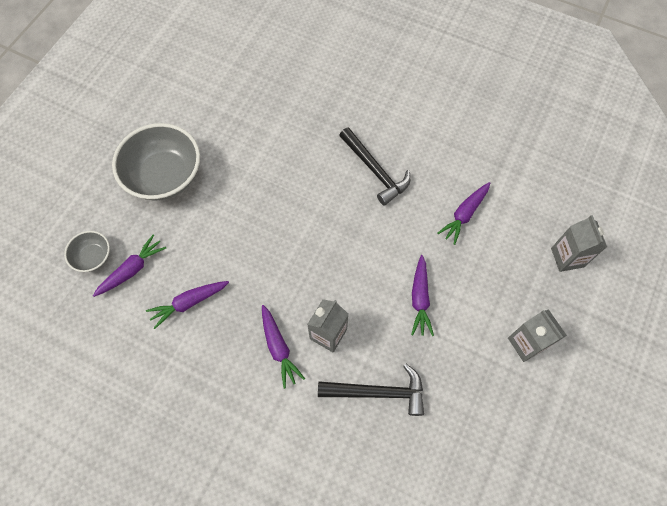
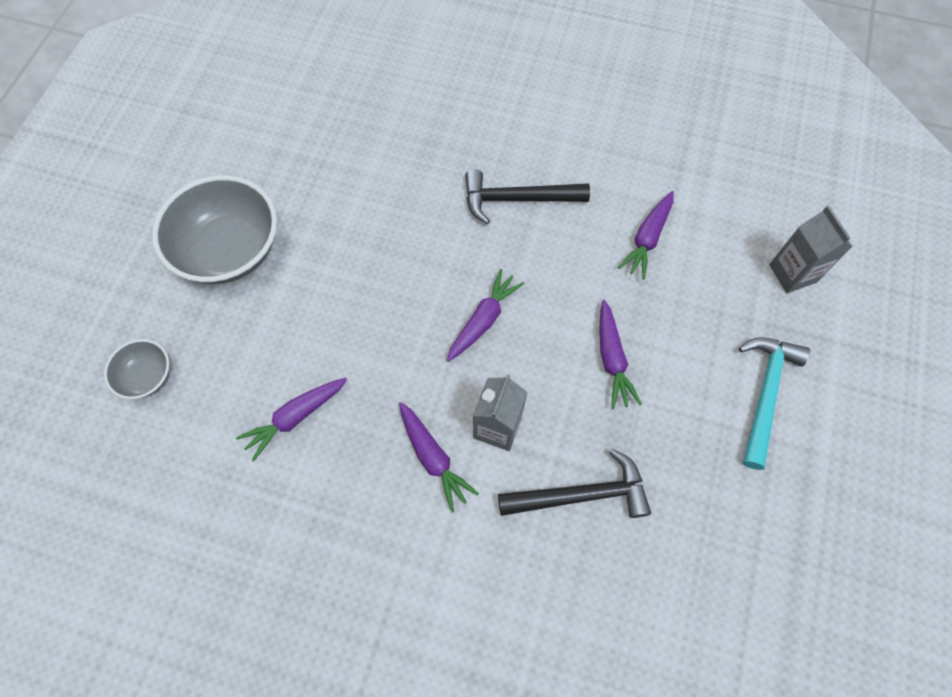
camera: 10 degrees left, 0 degrees up
purple carrot [93,235,166,297] -> purple carrot moved to [447,269,524,362]
black hammer [339,127,410,205] -> black hammer turned 135 degrees clockwise [465,169,590,224]
grey carton [508,309,567,362] -> turquoise hammer [739,337,810,470]

